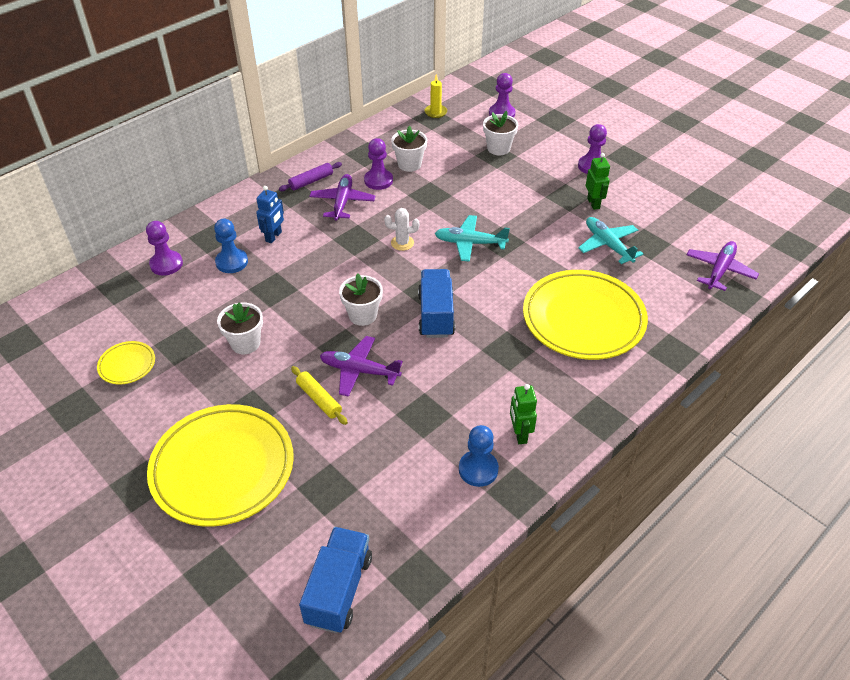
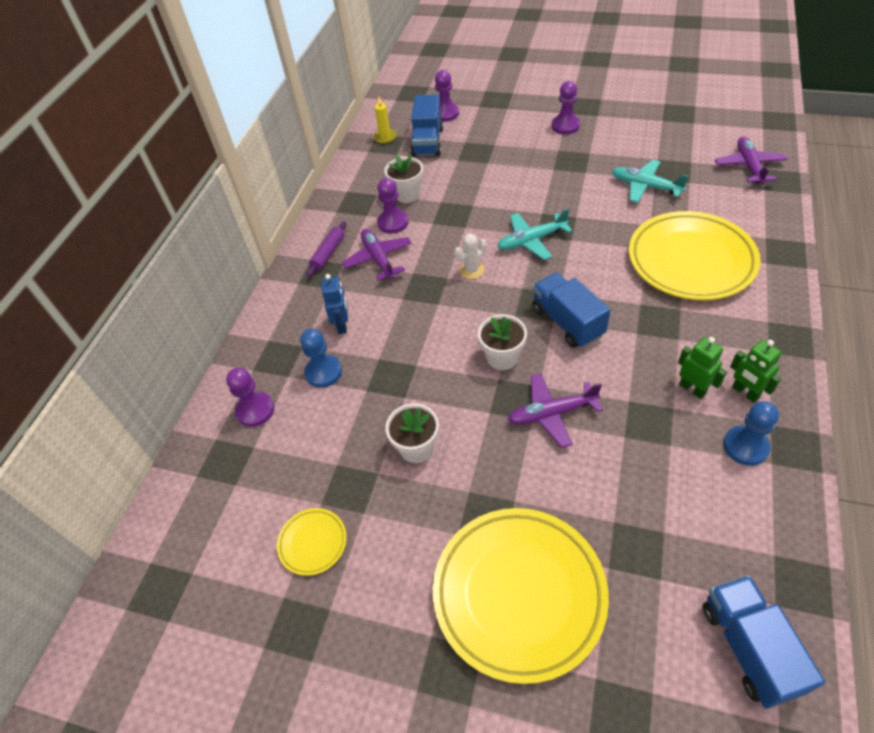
camera: 25 degrees left, 5 degrees up
yellow rolling pin [291,366,348,425] -> none
white flower pot [483,111,518,155] -> none
green robot [586,153,610,210] -> green robot moved to [678,337,727,399]
none -> blue truck [411,94,443,157]

